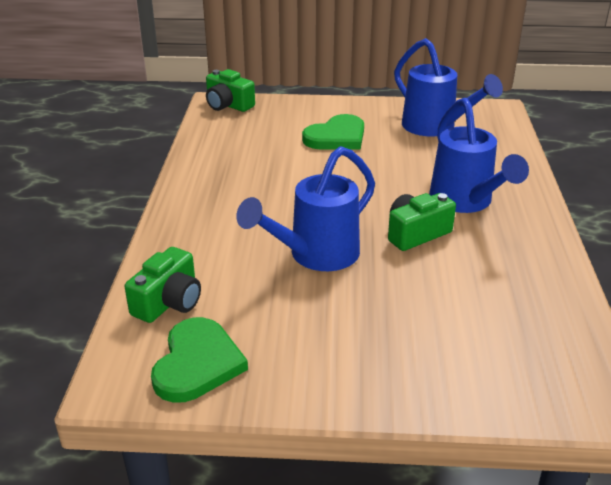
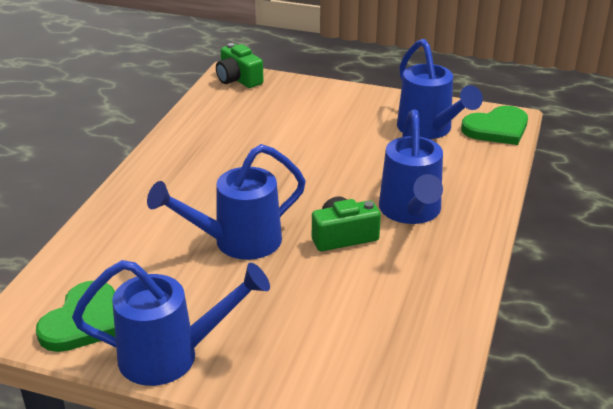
camera: 15 degrees right, 0 degrees up
green camera [125,247,201,323] -> none
green heart [302,114,364,150] -> green heart moved to [461,106,528,145]
none -> blue watering can [72,260,270,386]

